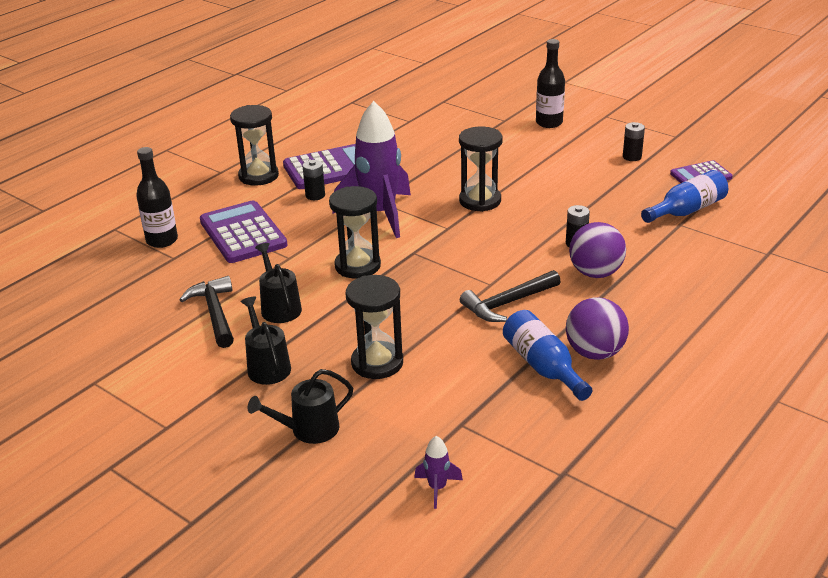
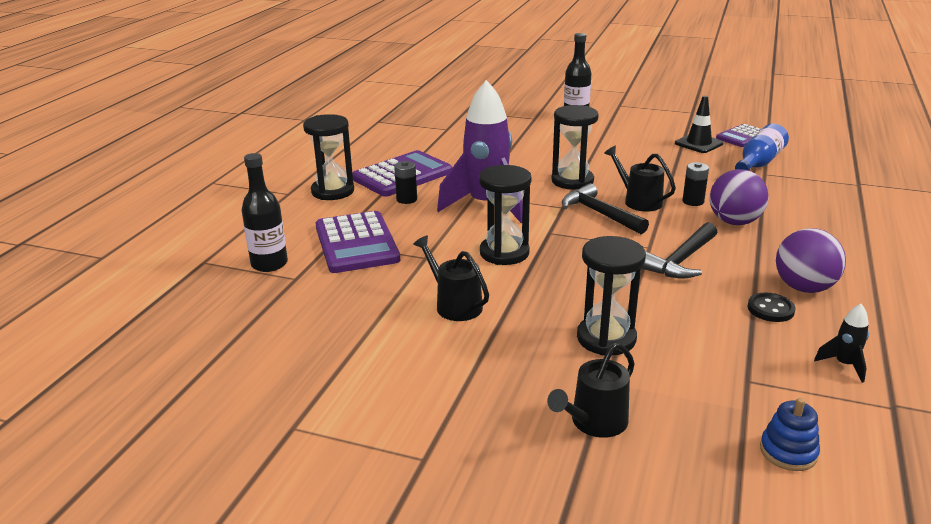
camera: 20 degrees left, 5 degrees down
black hammer [179,276,234,348] -> black hammer moved to [562,183,649,234]
purple calculator [200,200,287,263] -> purple calculator turned 150 degrees counterclockwise [315,211,400,273]
black watering can [241,296,291,385] -> black watering can moved to [604,146,676,212]
purple rocket [414,436,463,509] -> blue stacking toy [760,398,820,471]
blue bottle [503,310,592,401] -> black button [747,293,796,322]
black battery [623,122,645,161] -> none
none -> black traffic cone [675,96,723,153]
none -> black rocket [814,304,869,383]

